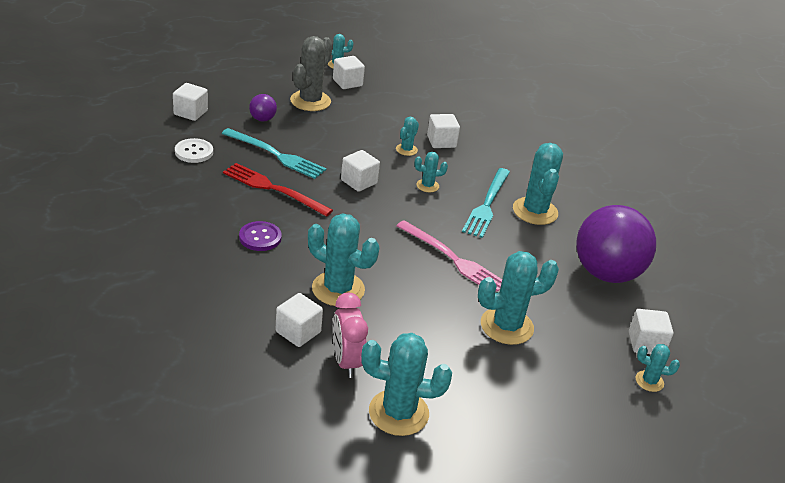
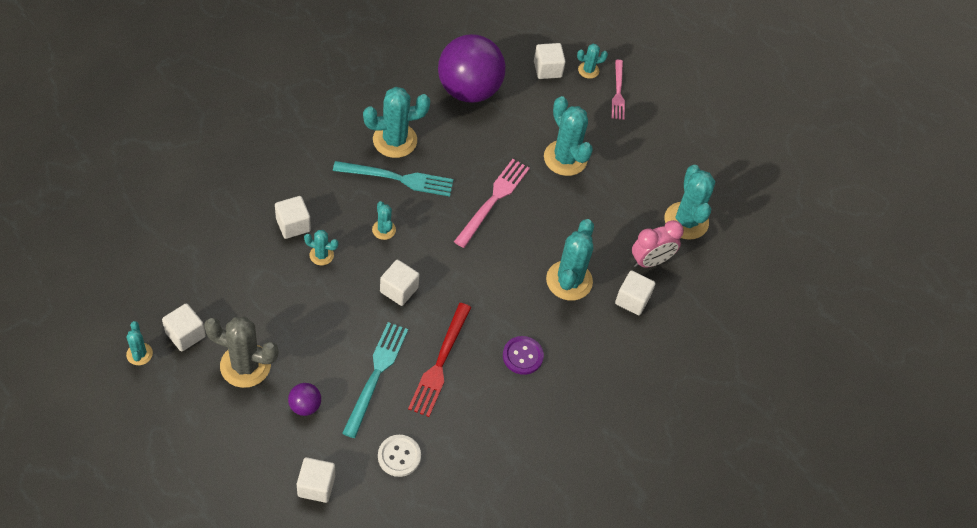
camera: 105 degrees left, 20 degrees up
turquoise cactus [636,344,680,392] -> turquoise cactus turned 75 degrees clockwise [577,44,608,79]
none -> pink fork [612,60,625,120]

